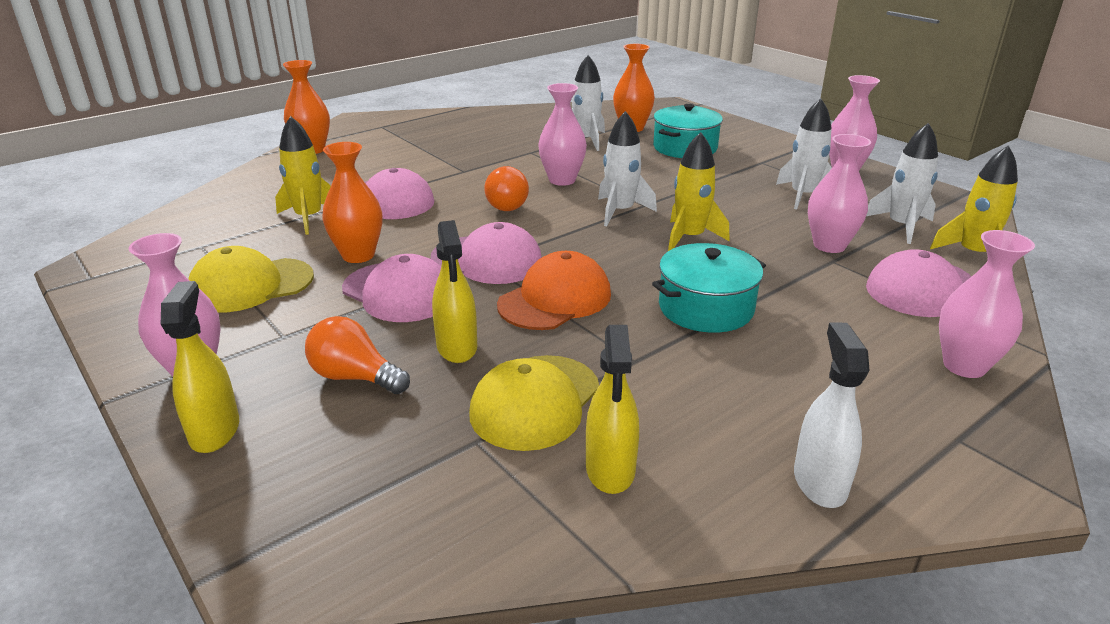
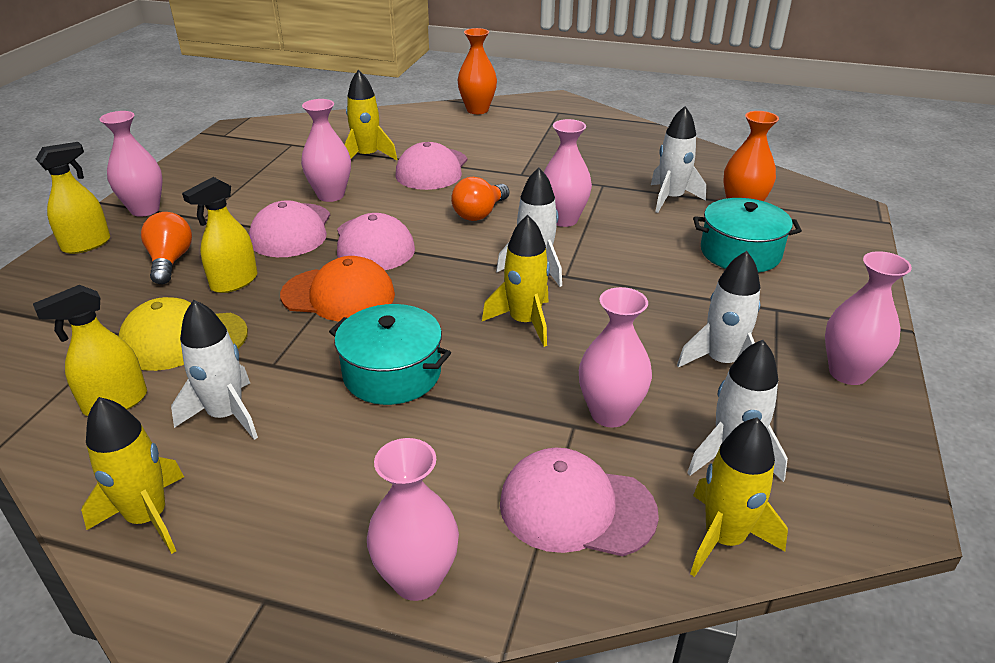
camera: 55 degrees right, 5 degrees up
yellow cap [189,246,314,313] -> none
orange vase [322,142,382,263] -> pink vase [301,99,351,202]
white spray bottle [794,323,870,508] -> yellow rocket [81,397,184,554]
none -> white rocket [171,300,258,440]

